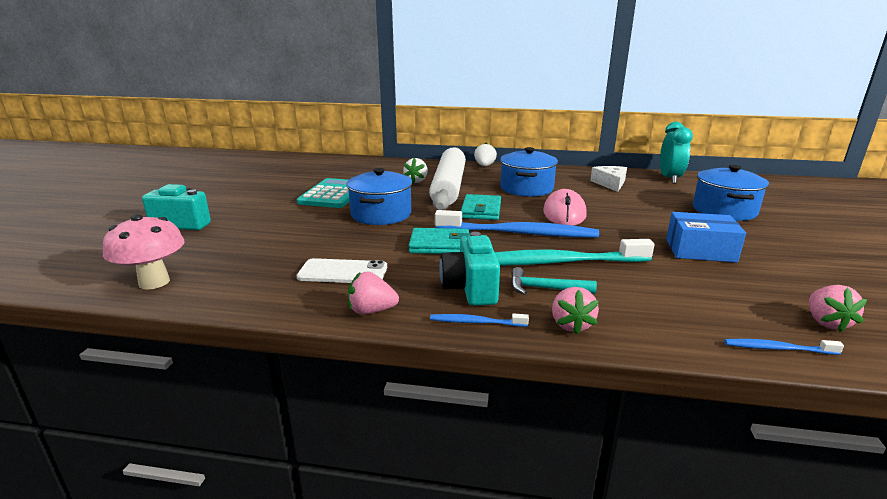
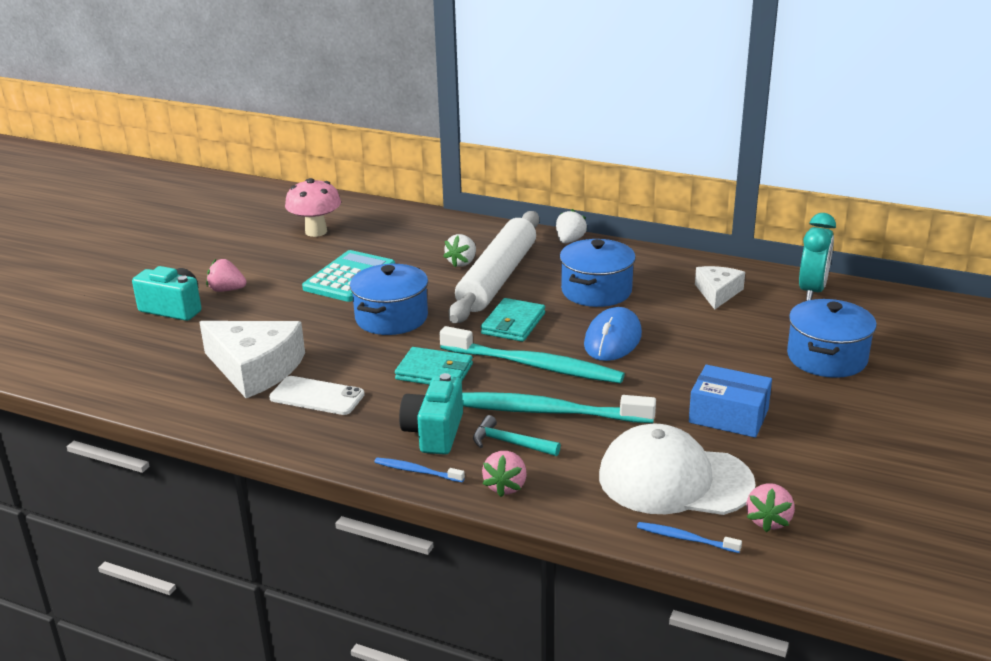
camera: 15 degrees right, 5 degrees up
pink mushroom [103,214,184,290] -> pink mushroom moved to [285,178,341,237]
pink strawberry [348,272,399,314] -> pink strawberry moved to [206,259,246,292]
blue toothbrush [435,210,599,238] -> turquoise toothbrush [440,326,625,383]
pink mouse [543,189,587,226] -> blue mouse [584,307,642,361]
none -> white cheese [199,321,305,398]
none -> white cap [599,424,756,515]

